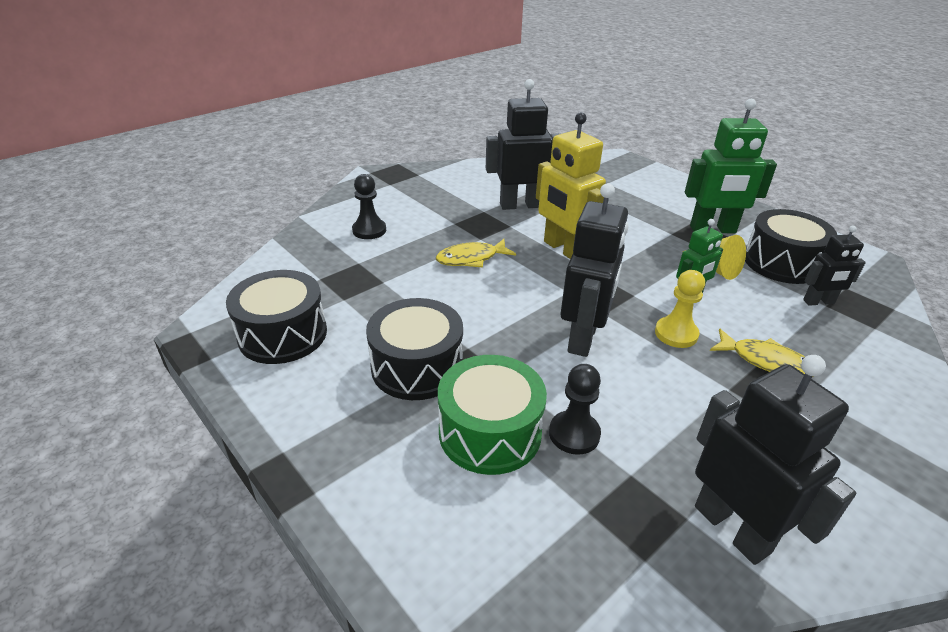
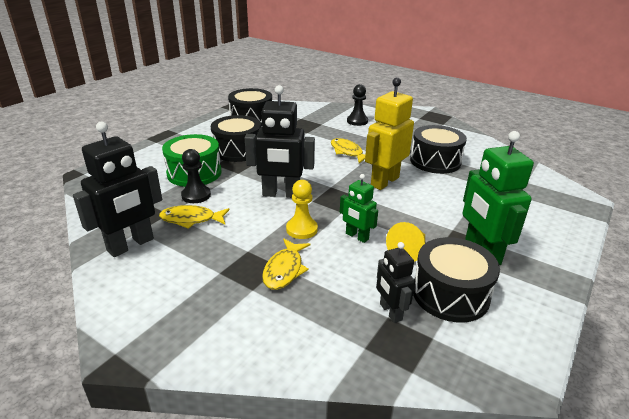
camera: 75 degrees right, 5 degrees down
black robot [486,79,560,210] -> black drum [410,125,467,174]
none -> yellow fish [159,205,230,229]

